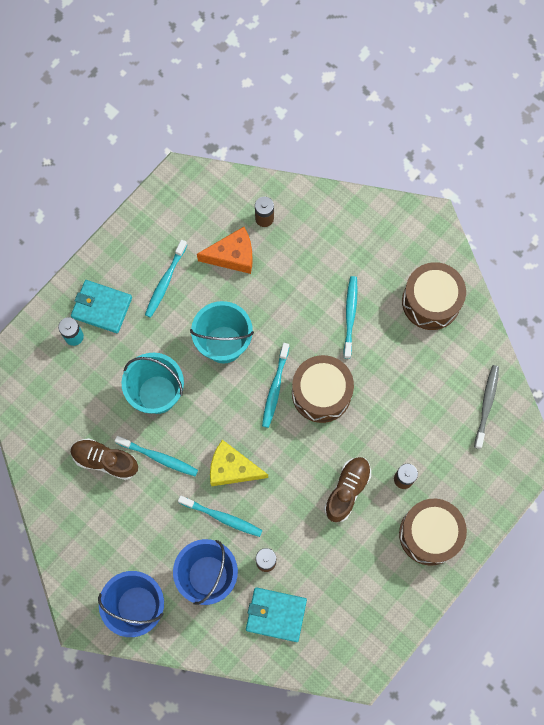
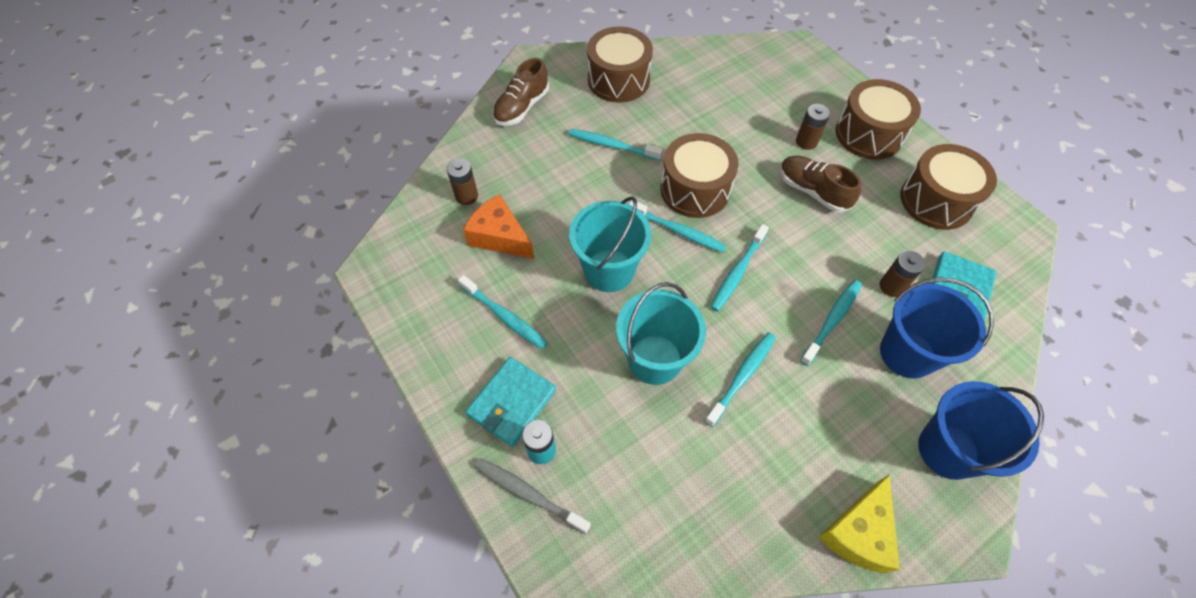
camera: 75 degrees left, 15 degrees down
brown shoe [71,438,138,480] -> brown shoe moved to [492,58,549,126]
orange cheese [197,227,252,274] -> orange cheese turned 60 degrees counterclockwise [463,194,534,259]
yellow cheese [210,440,268,486] -> yellow cheese moved to [818,475,900,574]
grey toothbrush [474,365,499,449] -> grey toothbrush moved to [474,458,591,534]
none -> turquoise toothbrush [711,224,769,312]
none -> brown drum [900,144,997,230]

